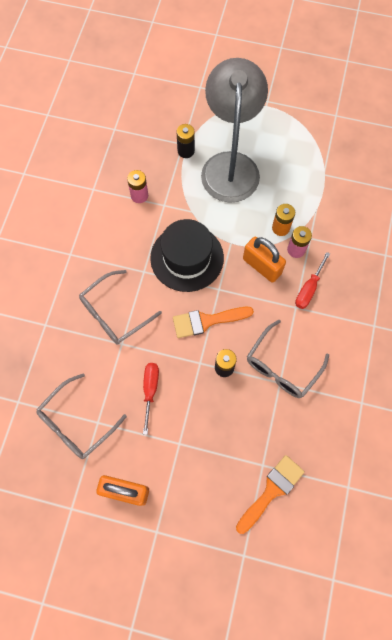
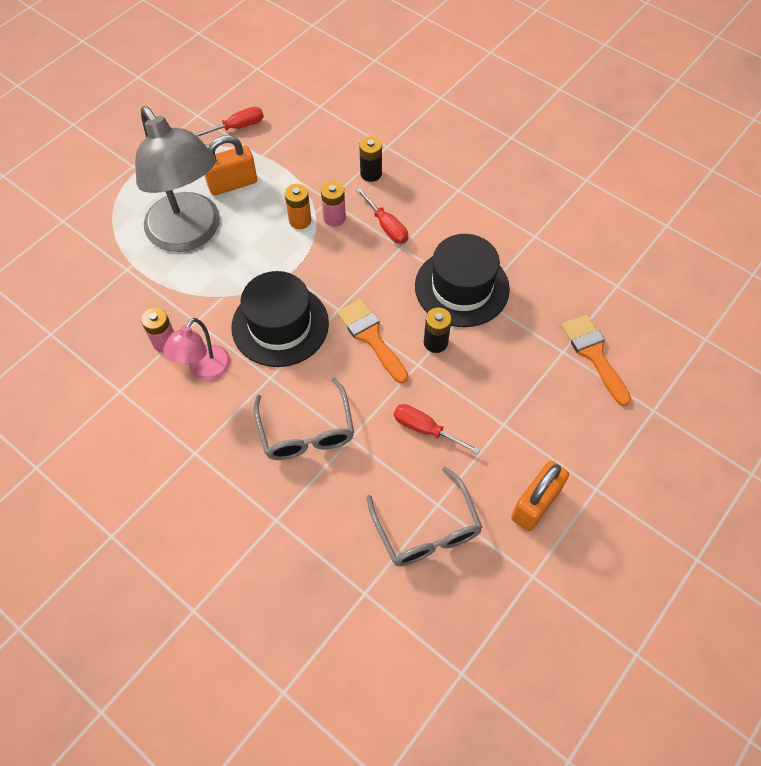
camera: 65 degrees left, 10 degrees down
orange brush [173,307,254,338] -> orange brush turned 135 degrees clockwise [337,299,408,384]
black battery [176,124,195,158] -> black battery moved to [359,136,382,182]
grey lamp [201,58,268,203] -> grey lamp turned 150 degrees counterclockwise [135,106,220,252]
orange padlock [243,237,286,283] -> orange padlock moved to [205,135,257,196]
grey glasses [247,320,329,398] -> black hat [415,234,510,327]
none -> pink lamp [163,318,231,381]
none -> red screwdriver [195,107,264,137]

